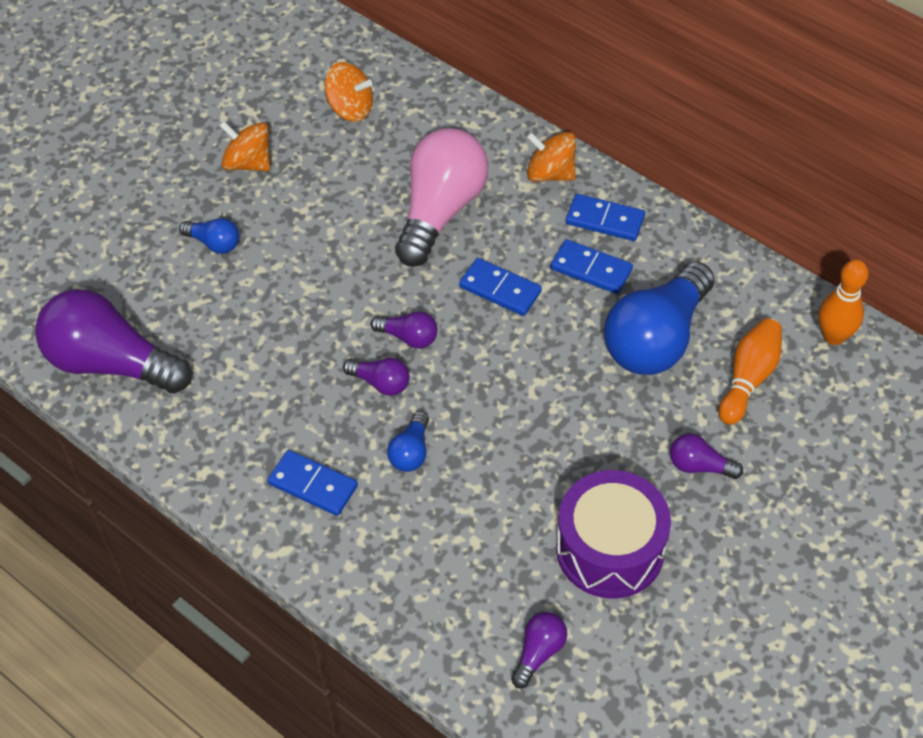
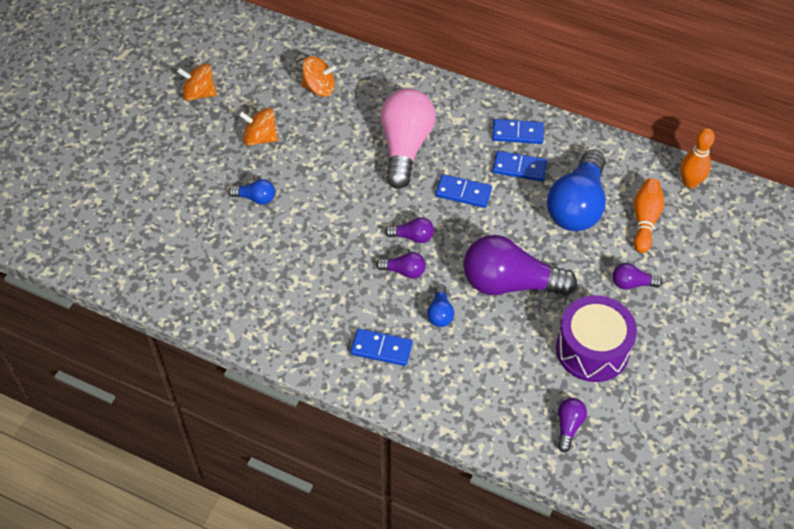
camera: 15 degrees left, 0 degrees up
purple light bulb [35,289,192,393] -> purple light bulb moved to [463,235,577,295]
orange spinning top [527,132,576,182] -> orange spinning top moved to [177,63,217,101]

